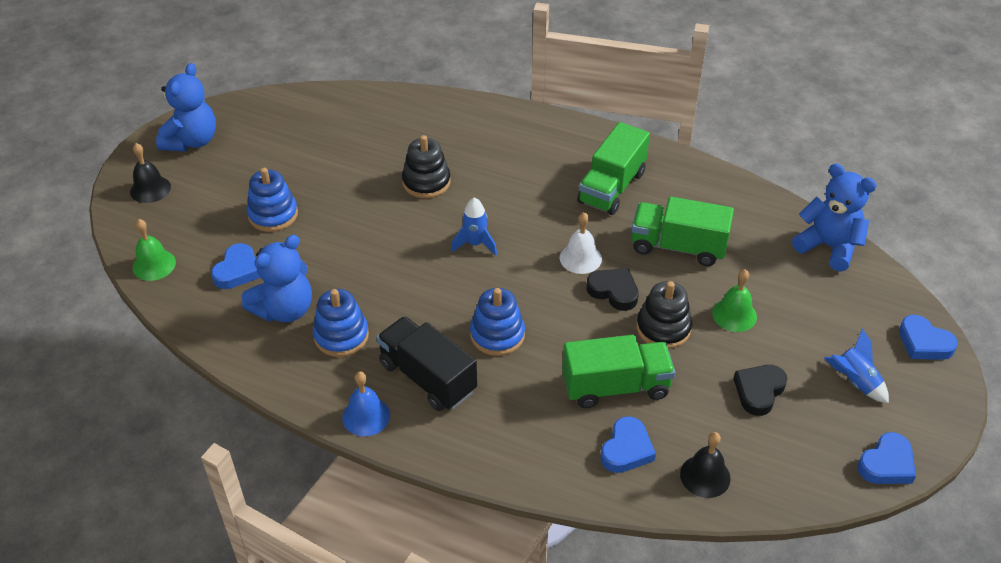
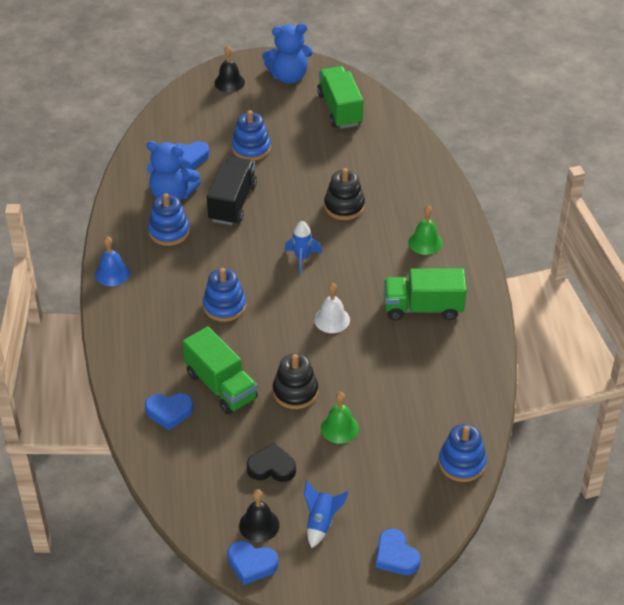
camera: 60 degrees right, 0 degrees up
green bell [132,219,176,281] -> green bell moved to [408,205,442,255]
black truck [376,316,477,411] -> black truck moved to [207,157,257,225]
black heart [587,268,639,311] -> none
green truck [631,197,734,266] -> green truck moved to [317,66,363,129]
black bell [680,432,731,498] -> black bell moved to [239,489,279,542]
blue teddy bear [792,164,877,271] -> blue stacking toy [438,424,487,482]
blue heart [899,315,958,360] -> blue heart turned 45 degrees counterclockwise [376,529,420,575]

